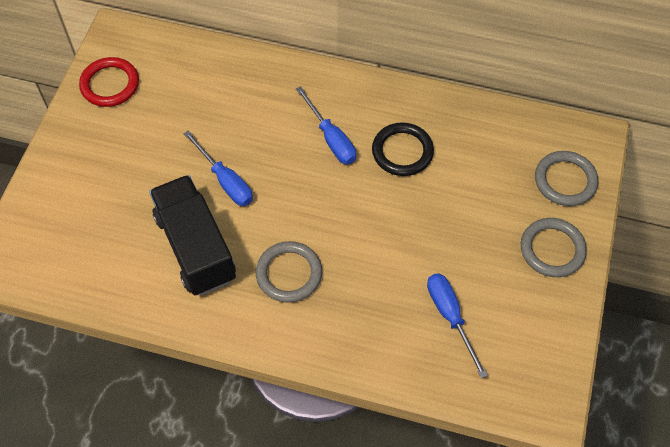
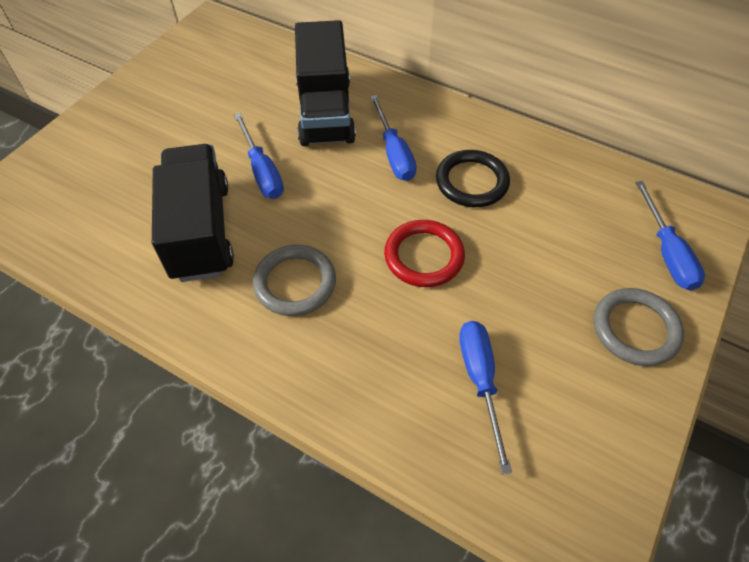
camera: 15 degrees right, 5 degrees down
red ring [79,57,139,107] -> red ring moved to [384,220,465,287]
grey ring [535,151,598,206] -> blue screwdriver [635,181,705,291]
none -> black truck [295,20,356,146]

